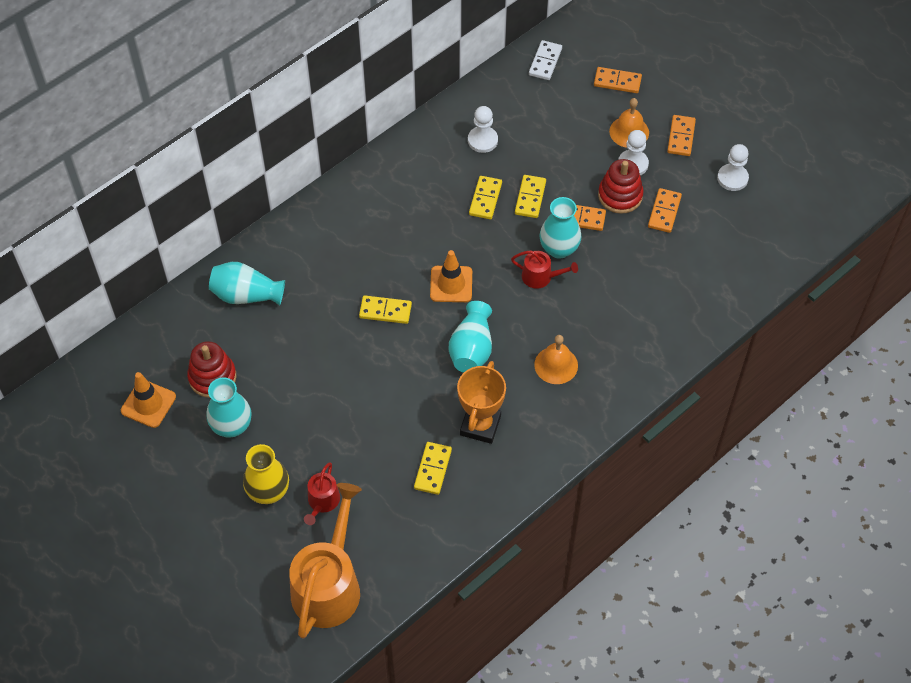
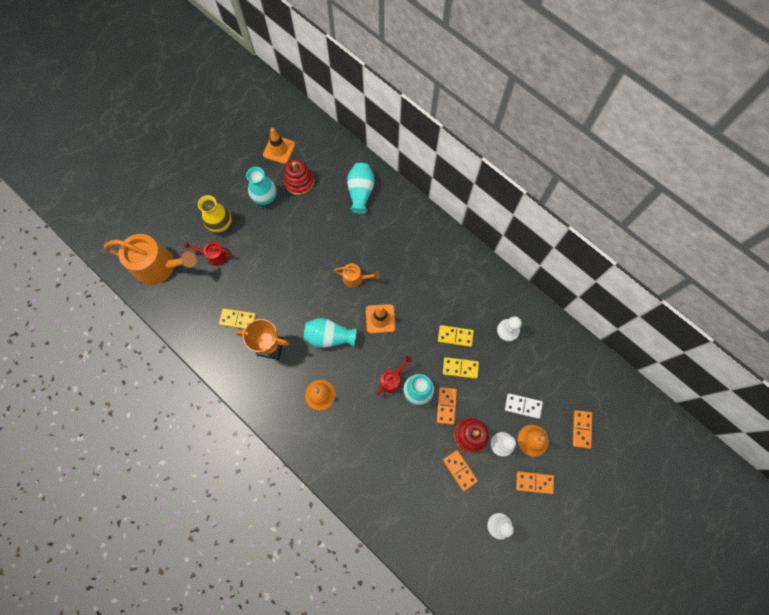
camera: 85 degrees right, 15 degrees up
yellow domino [359,295,412,324] -> orange watering can [333,263,380,288]
red watering can [511,251,578,289] -> red watering can turned 150 degrees counterclockwise [377,356,412,395]
white domino [529,40,562,80] -> white domino moved to [505,393,543,419]
orange domino [648,188,682,233] -> orange domino turned 45 degrees clockwise [443,450,478,491]

